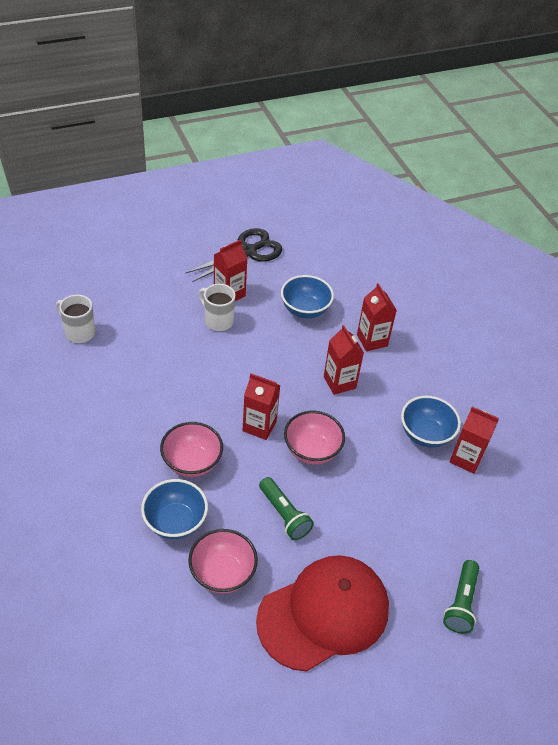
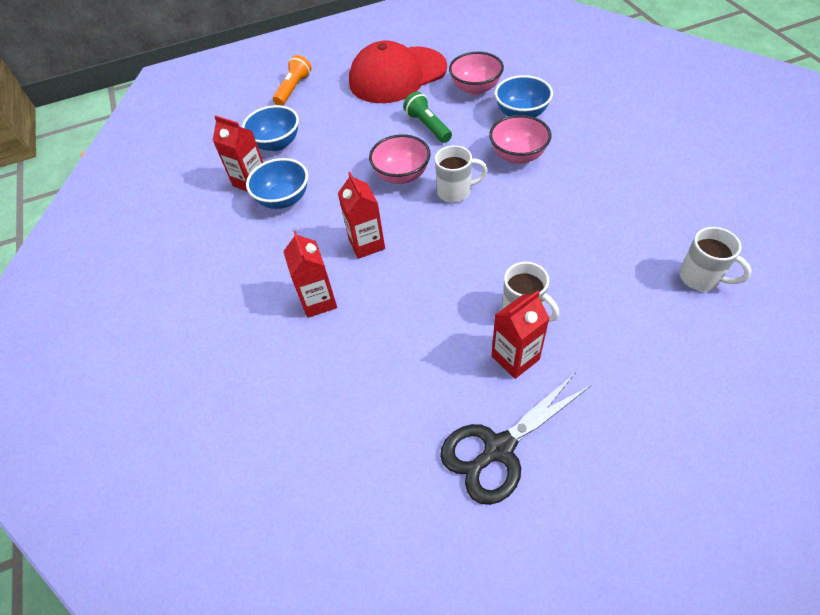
camera: 170 degrees left, 5 degrees up
red carton [243,373,281,440] -> white mug [435,145,488,203]
blue bowl [281,275,334,318] -> blue bowl moved to [242,105,299,151]
green flashlight [443,560,479,634] -> orange flashlight [273,55,311,106]

